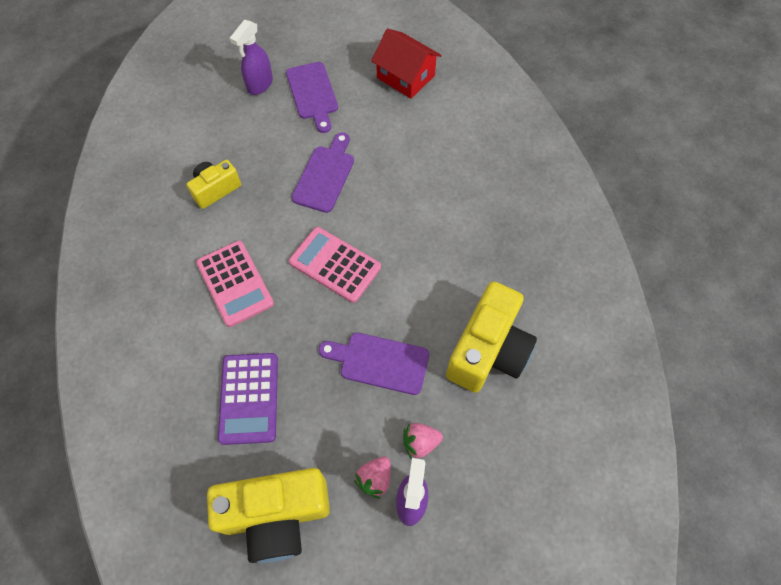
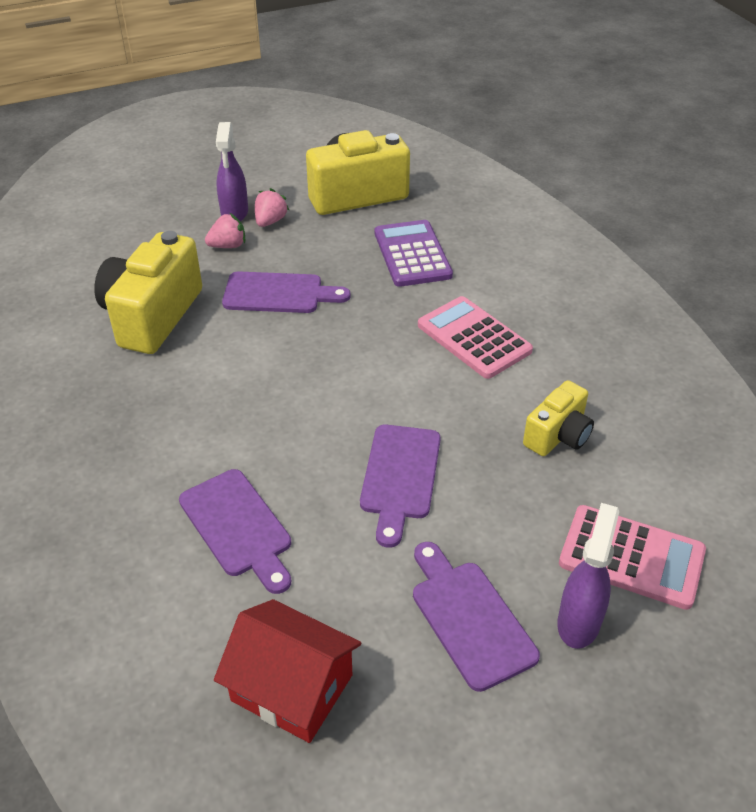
camera: 170 degrees right, 20 degrees down
pink calculator [289,227,381,303] -> pink calculator moved to [559,505,706,610]
none -> purple cutting board [179,469,291,594]

